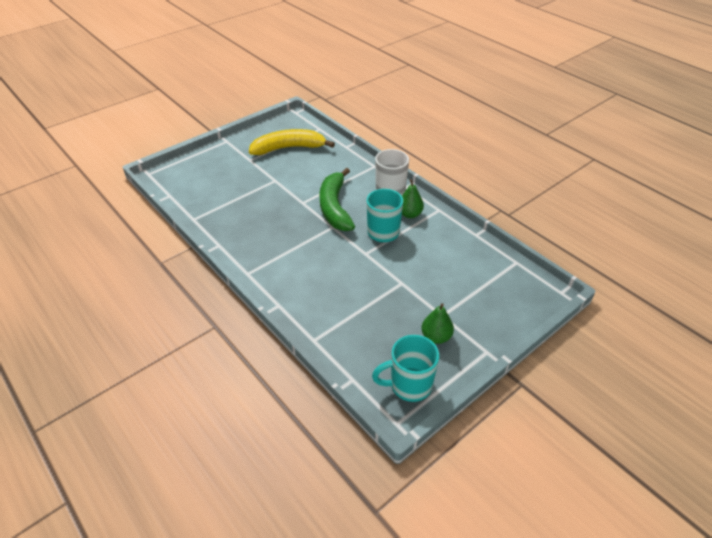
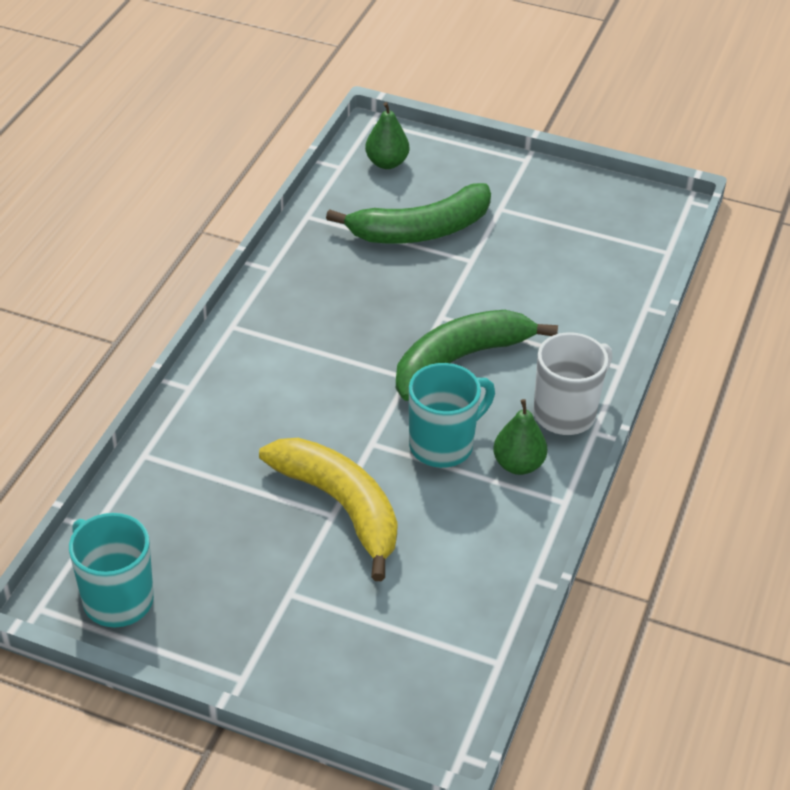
camera: 60 degrees right, 0 degrees up
yellow banana [249,129,335,155] -> yellow banana moved to [259,438,398,581]
green pear [422,303,454,344] -> green pear moved to [365,102,409,169]
none -> green banana [326,183,491,243]

